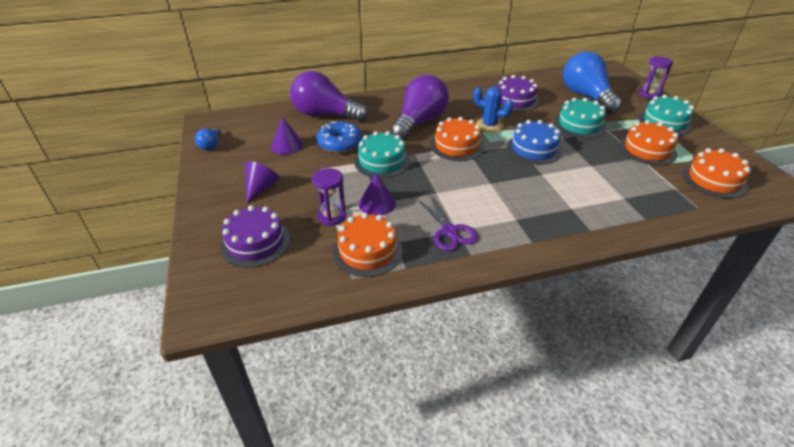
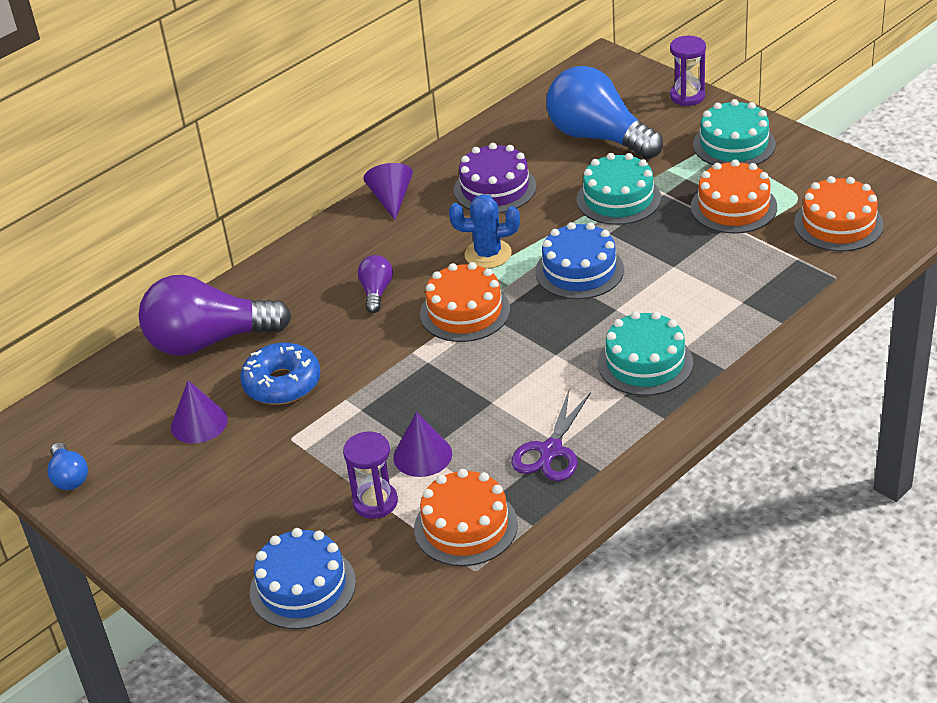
camera: 25 degrees left, 0 degrees up
purple cake [220,205,290,268] -> blue cake [250,528,356,629]
purple cone [246,161,280,203] -> purple cone moved to [364,163,413,220]
turquoise cake [354,131,410,178] -> turquoise cake moved to [598,311,693,396]
purple light bulb [391,75,449,140] -> purple light bulb [358,255,393,313], size x0.45
purple scissors [417,195,478,251] -> purple scissors turned 75 degrees clockwise [511,390,591,481]

